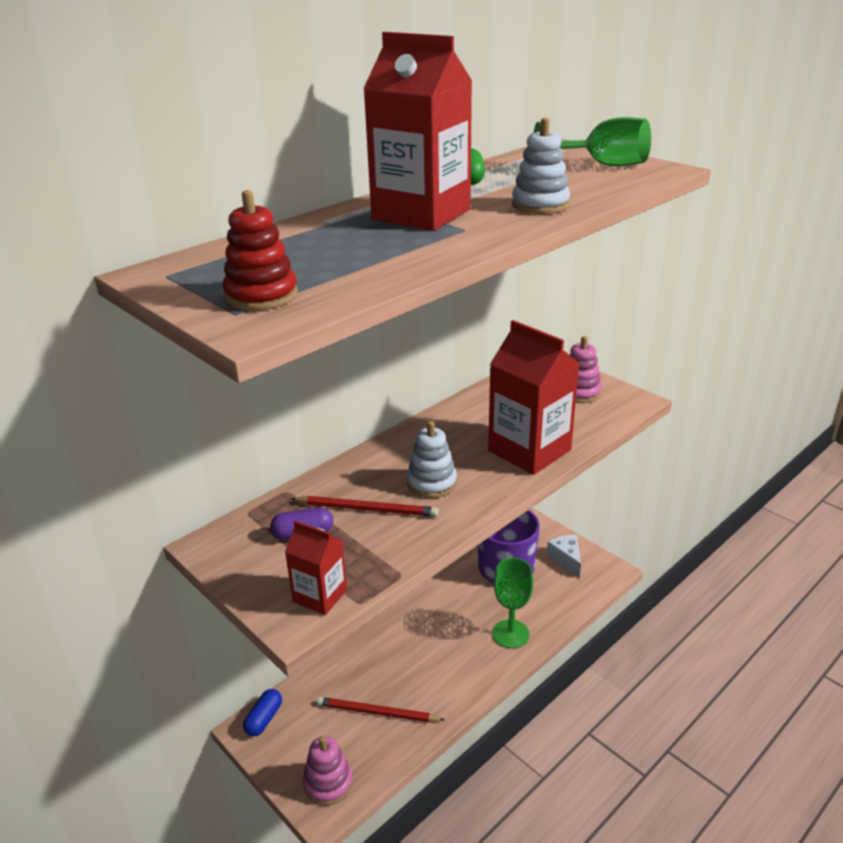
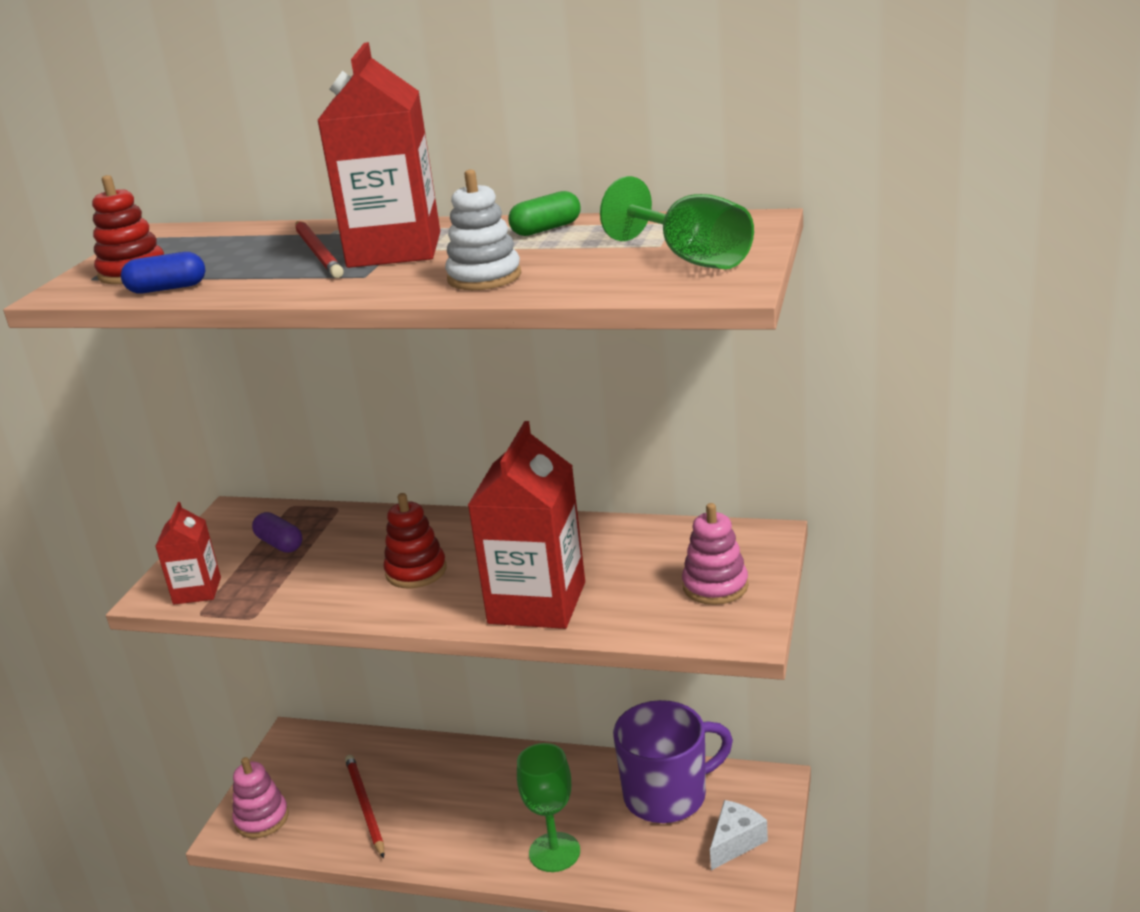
camera: 60 degrees right, 5 degrees down
blue capsule [243,689,282,736] -> blue capsule moved to [121,252,205,293]
red pencil [291,496,439,517] -> red pencil moved to [295,221,344,278]
white stacking toy [407,421,457,498] -> red stacking toy [384,493,446,588]

